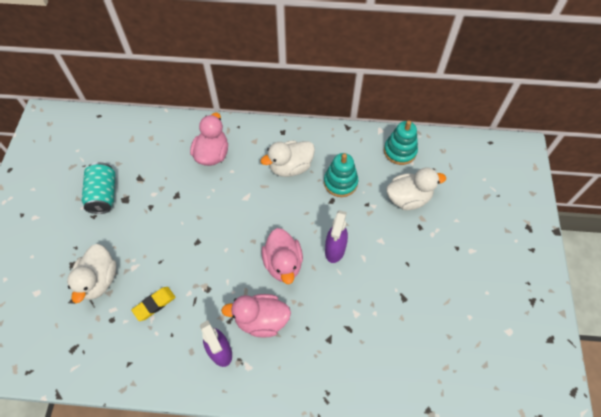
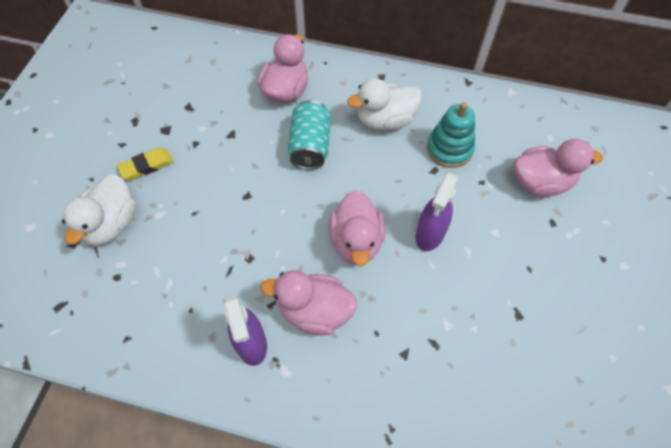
camera: 10 degrees right, 0 degrees up
turquoise can [82,162,115,214] -> turquoise can moved to [288,100,331,170]
yellow eraser [131,287,176,321] -> yellow eraser moved to [117,148,173,180]
turquoise stacking toy [384,120,418,165] -> none
white duck [386,167,446,210] -> pink duck [514,139,603,197]

